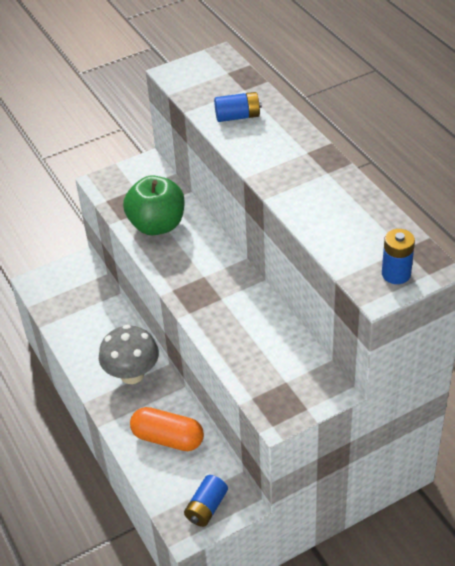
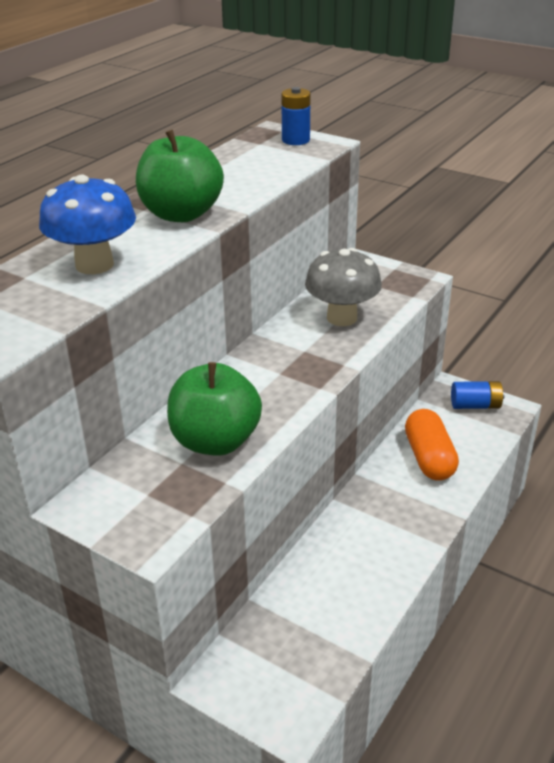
camera: 120 degrees left, 10 degrees down
grey mushroom [99,325,159,384] -> grey mushroom moved to [305,248,382,326]
blue battery [214,92,262,122] -> blue mushroom [39,175,136,274]
none -> green apple [136,130,224,222]

